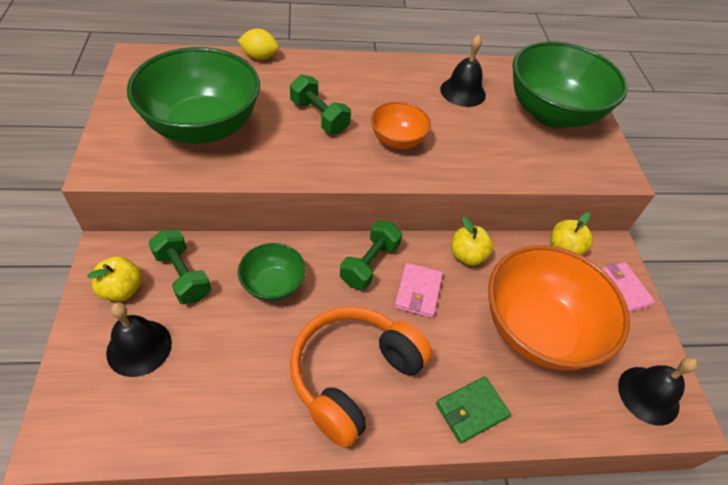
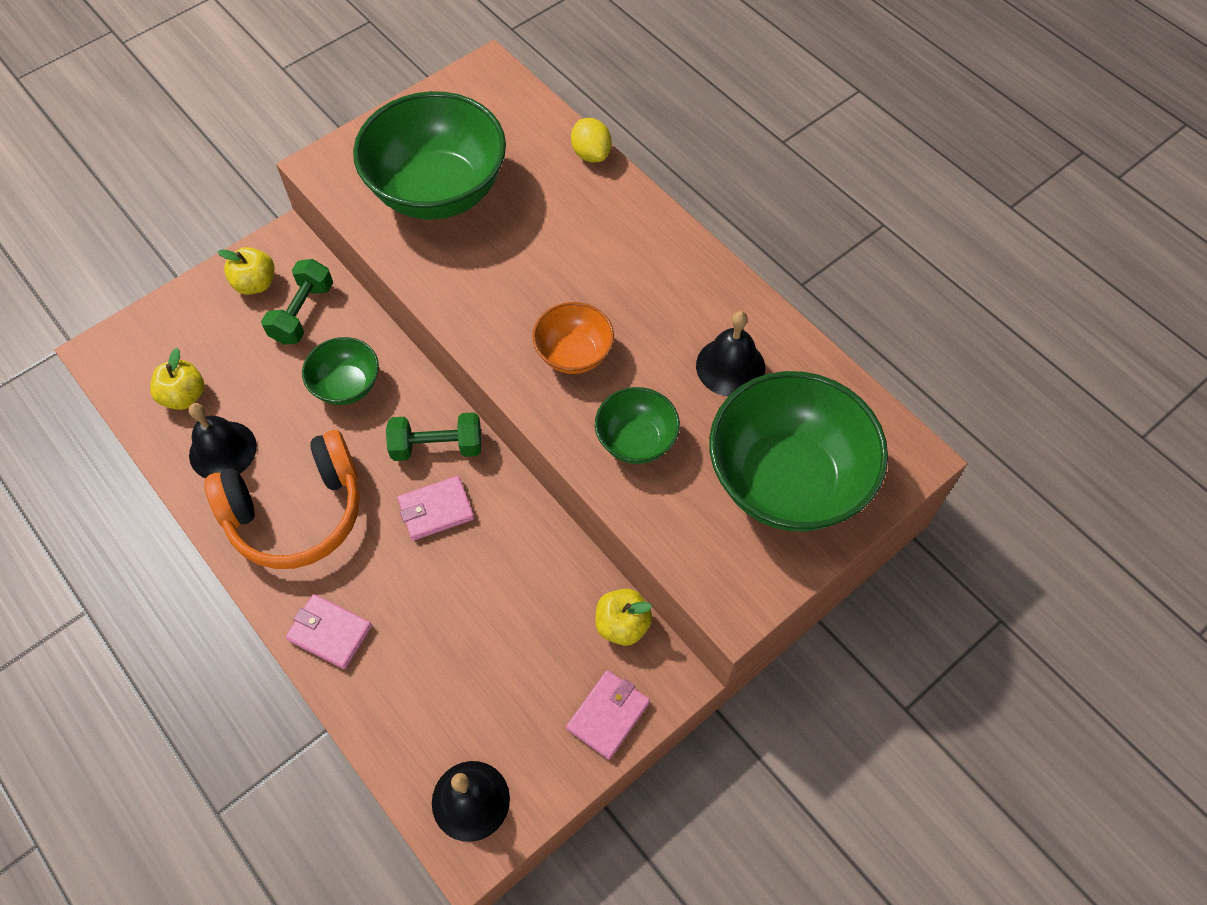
camera: 60 degrees right, 10 degrees up
black bell [106,302,172,377] -> black bell moved to [189,403,257,478]
green dumbbell [290,74,351,134] -> none
orange headphones [290,306,432,448] -> orange headphones turned 150 degrees clockwise [204,430,360,569]
green wallet [436,377,511,444] -> pink wallet [285,594,372,669]
yellow apple [451,217,493,266] -> yellow apple moved to [150,348,204,410]
orange bowl [488,245,630,370] -> none
none -> green bowl [595,387,680,464]

